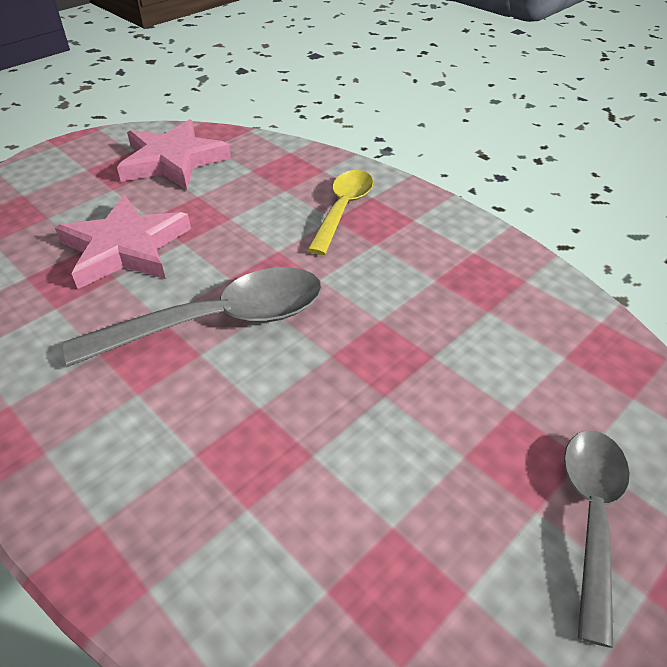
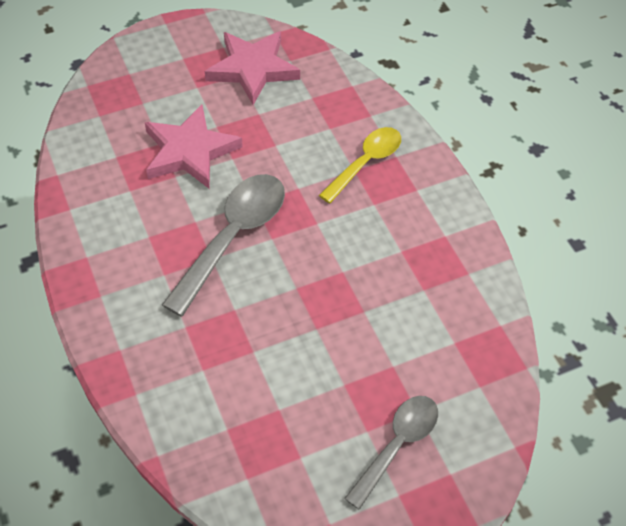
camera: 20 degrees right, 10 degrees up
grey spoon [63,267,322,367] -> grey spoon turned 60 degrees counterclockwise [162,174,285,317]

